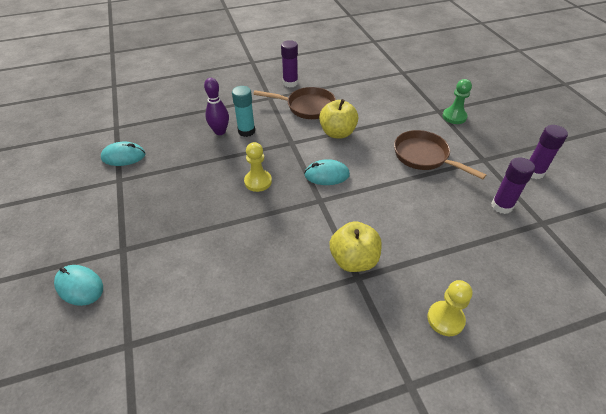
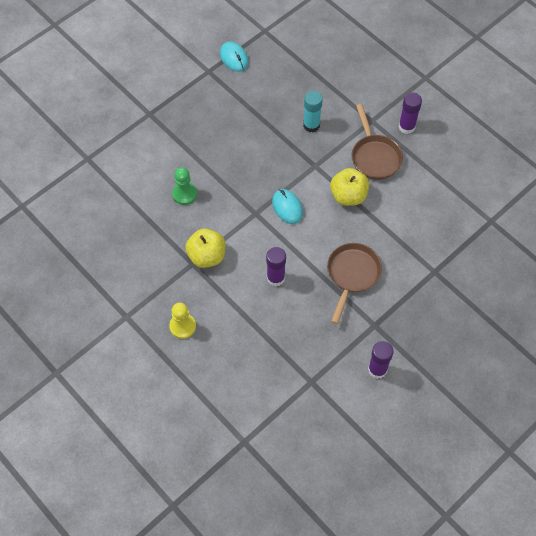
camera: 65 degrees right, 15 degrees up
turquoise mouse [54,265,103,306] -> none
purple bowling pin [204,78,229,135] -> none
yellow pawn [244,142,272,192] -> none
green pawn [443,79,472,124] -> green pawn moved to [172,167,197,205]
purple glue stick [491,157,535,214] -> purple glue stick moved to [266,247,286,286]

